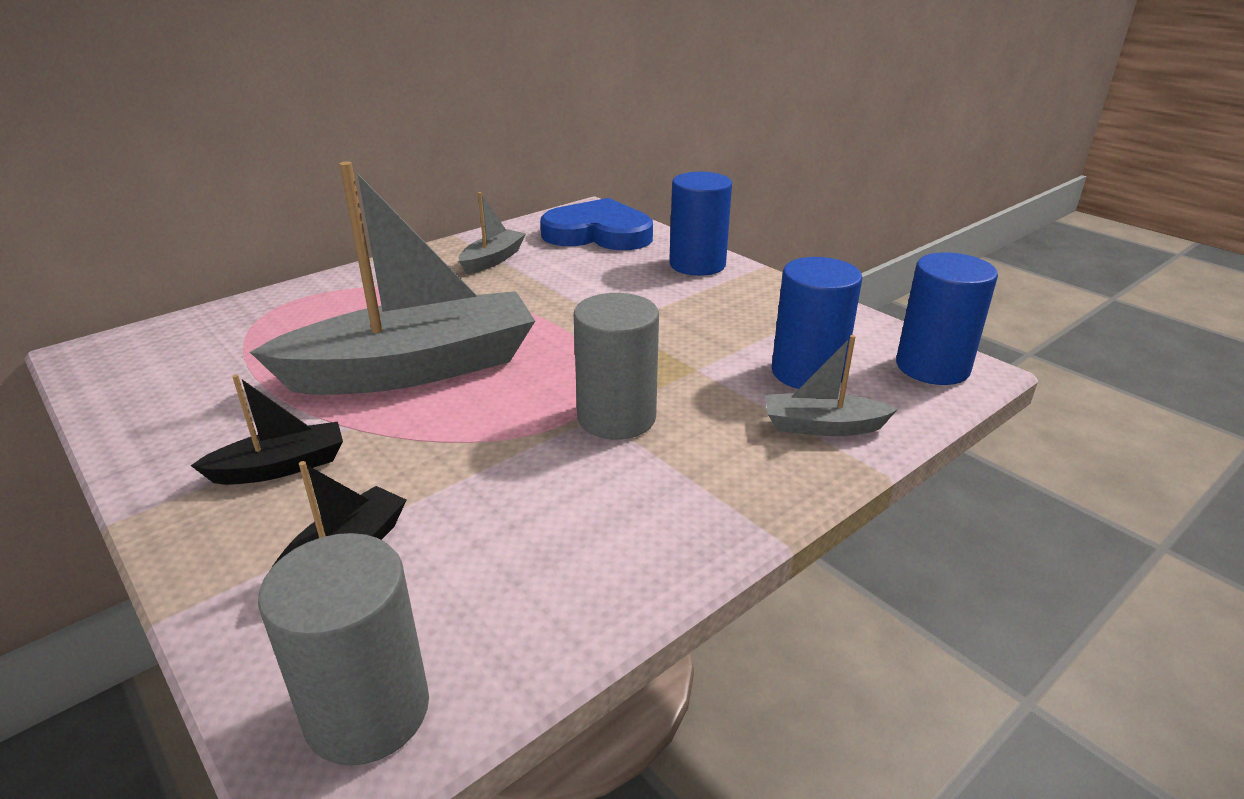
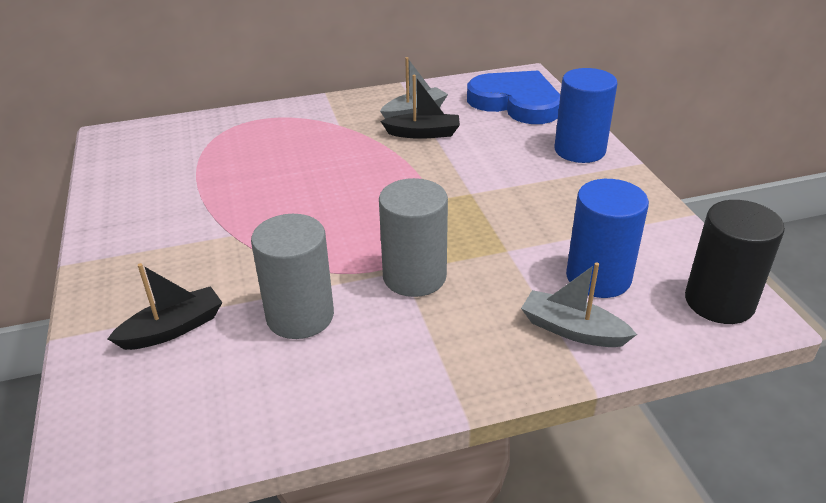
camera: 25 degrees right, 5 degrees up
black boat [191,374,343,485] -> black boat moved to [381,75,460,139]
grey boat [250,162,535,395] -> none
grey cylinder [258,533,429,765] -> grey cylinder moved to [251,214,334,339]
blue cylinder [896,252,998,385] -> black cylinder [685,200,785,324]

